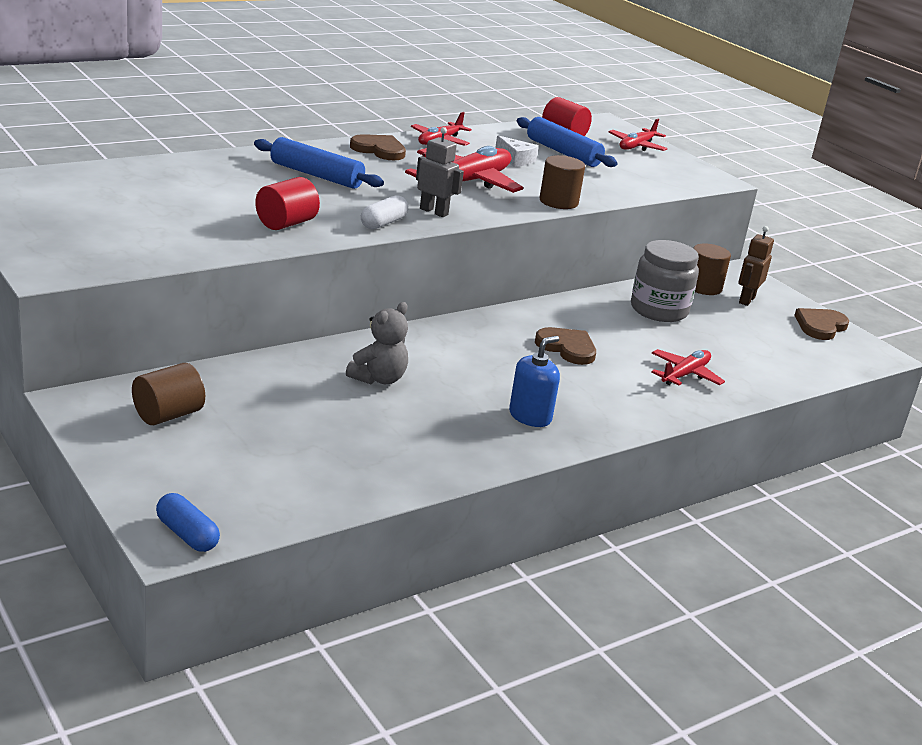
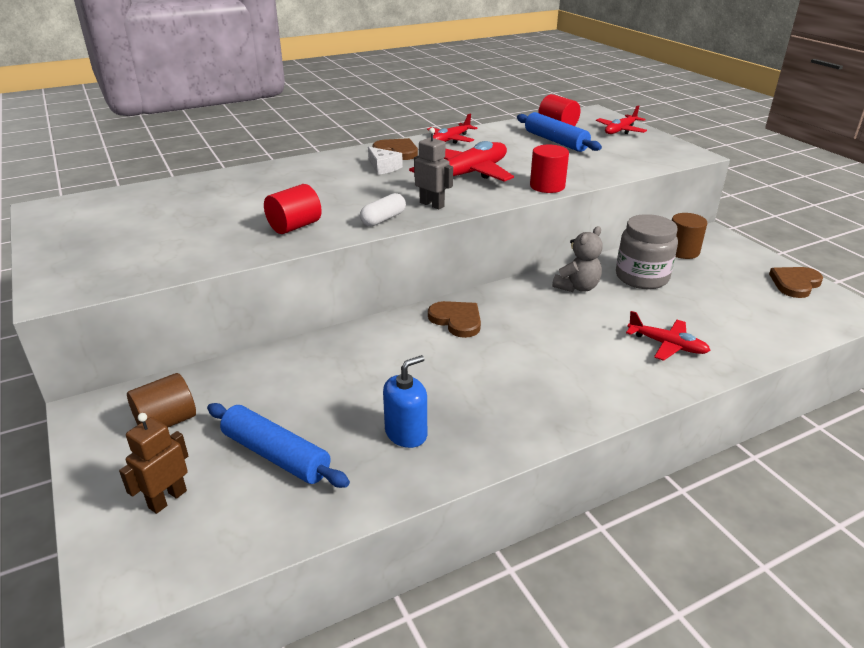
camera: 10 degrees right, 5 degrees up
blue capsule [156,493,220,552] -> none
blue rolling pin [254,137,384,189] -> blue rolling pin moved to [207,403,350,488]
grey teddy bear [346,302,408,385] -> grey teddy bear moved to [552,226,603,292]
white cheese [495,135,539,167] -> white cheese moved to [368,147,403,175]
blue soap dispenser [509,336,560,427] -> blue soap dispenser moved to [383,355,427,448]
brown heart [535,327,596,365] -> brown heart moved to [428,301,481,338]
brown cylinder [540,155,585,209] -> red cylinder [530,145,569,193]
red plane [651,349,725,386] -> red plane turned 75 degrees clockwise [626,311,711,361]
brown robot [738,226,774,306] -> brown robot moved to [119,413,188,514]

